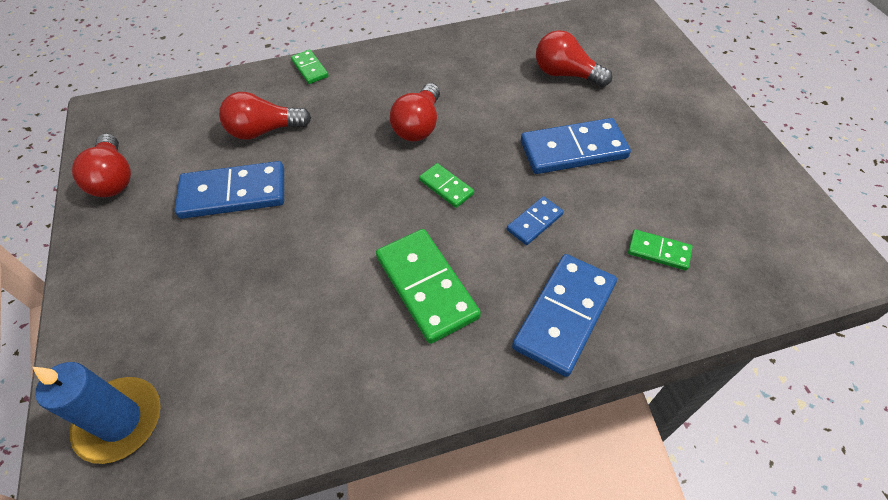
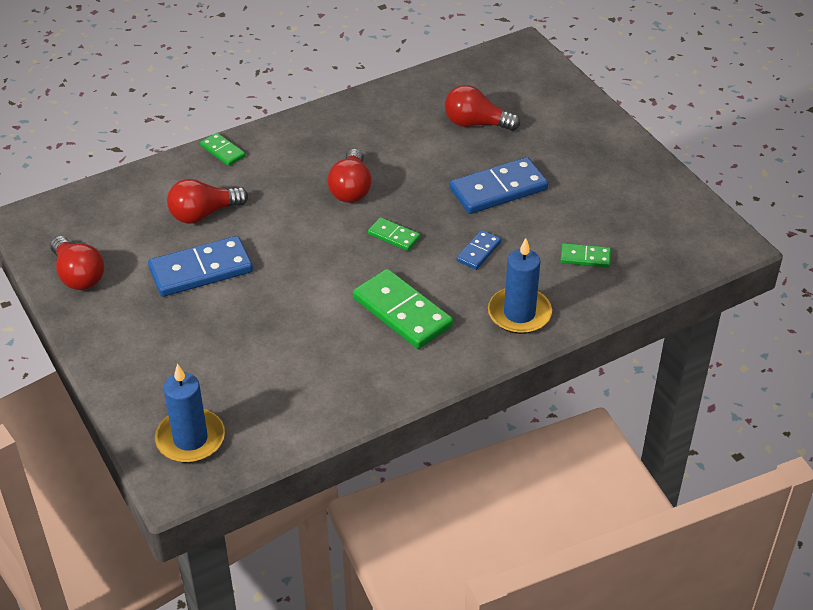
camera: 15 degrees left, 10 degrees down
blue domino [512,254,617,377] -> blue candle [488,238,552,334]

